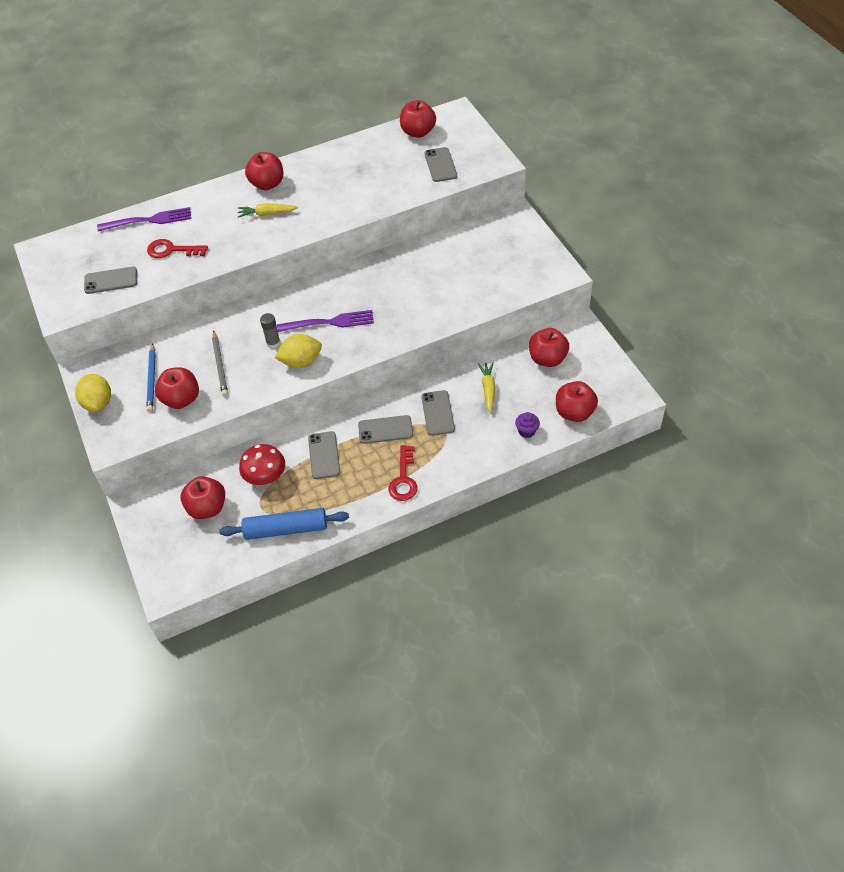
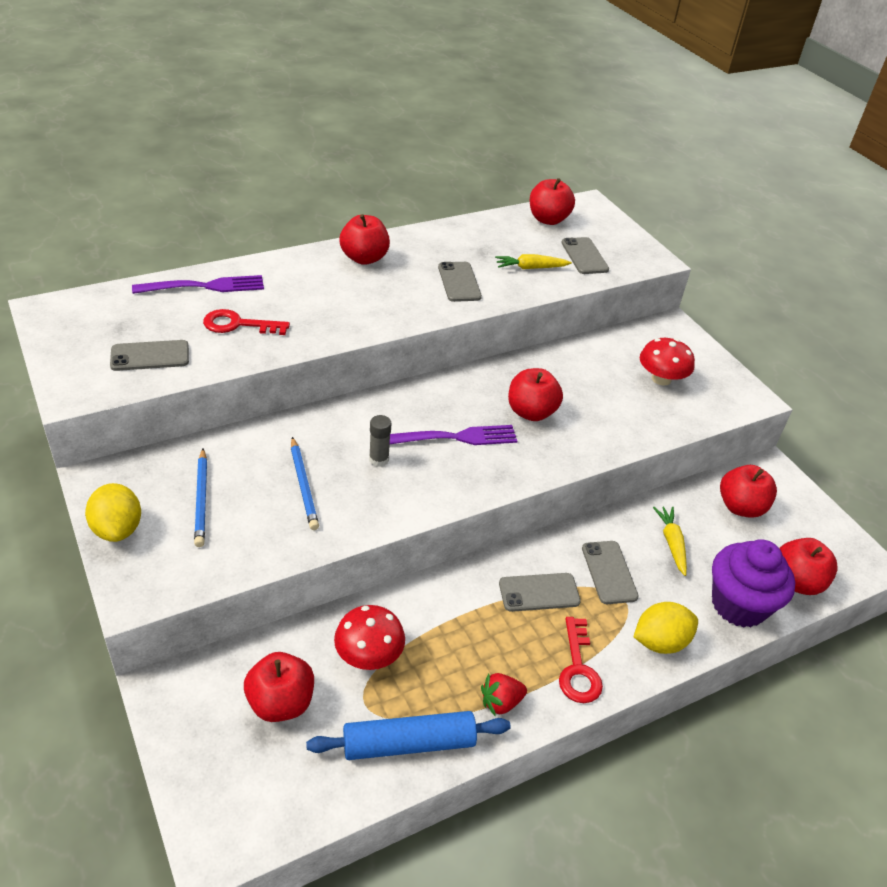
camera: 10 degrees left, 10 degrees down
red apple [155,367,199,409] -> red apple moved to [508,368,563,421]
grey pencil [212,330,228,397] -> blue pencil [291,437,319,530]
yellow carrot [238,203,298,218] -> yellow carrot moved to [495,254,572,269]
yellow lemon [275,334,322,368] -> yellow lemon moved to [633,602,698,654]
grey phone [308,431,340,479] -> grey phone moved to [438,262,482,302]
purple cupcake [515,412,540,438] -> purple cupcake [712,539,795,627], size x2.31
none -> red strawberry [481,673,527,716]
none -> red mushroom [640,338,695,386]

